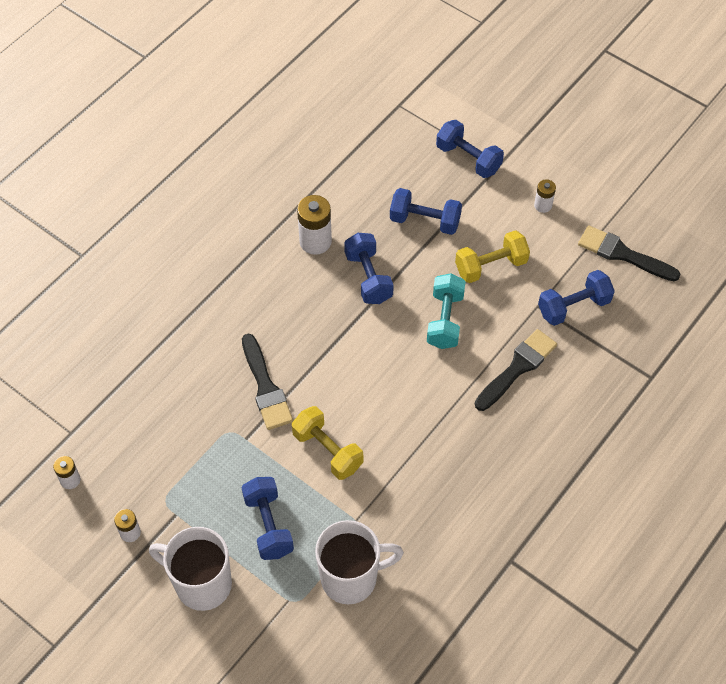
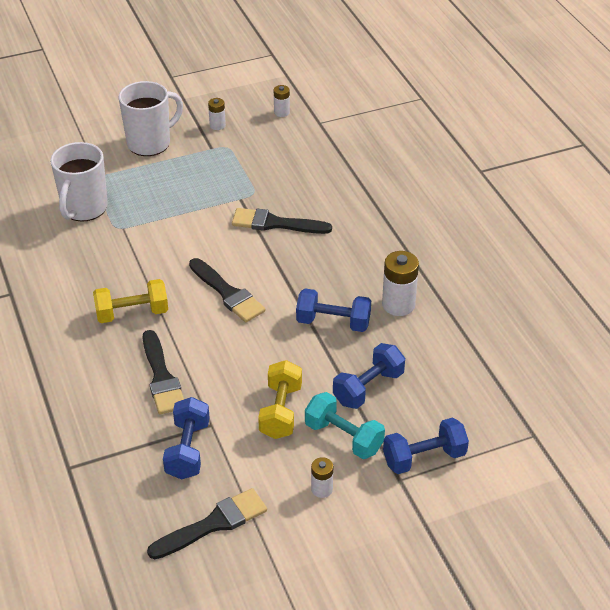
camera: 120 degrees right, 15 degrees down
blue dumbbell [241,477,294,560] -> none
yellow dumbbell [292,406,363,480] -> yellow dumbbell moved to [93,279,168,323]
turquoise dumbbell [427,273,466,349] -> turquoise dumbbell moved to [305,392,385,459]
none -> black brush [189,258,266,322]

